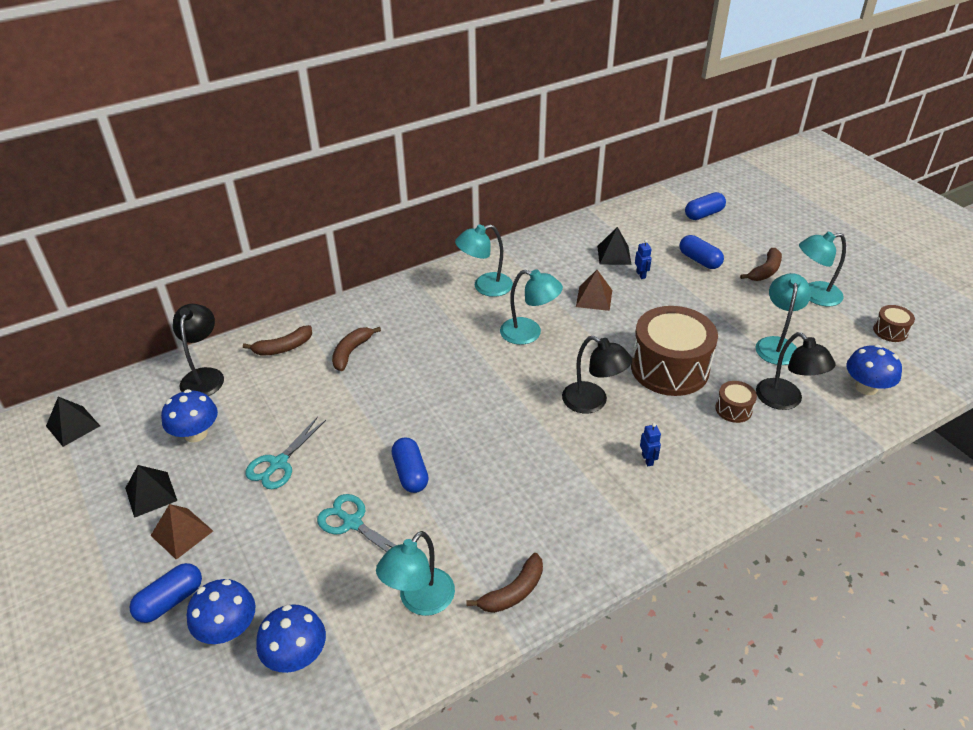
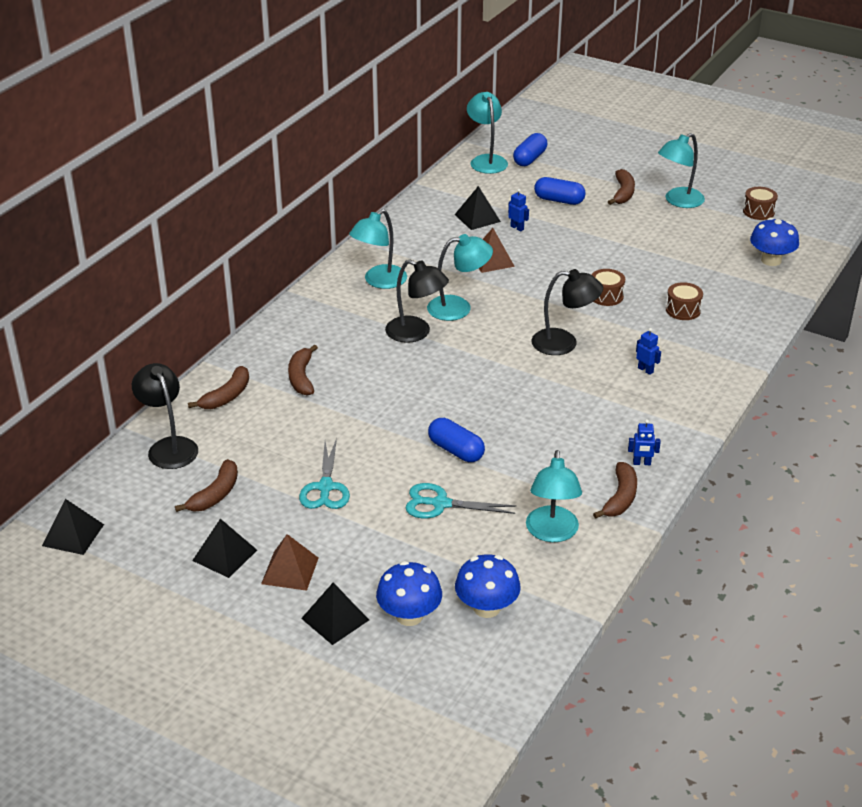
camera: 30 degrees left, 5 degrees down
blue capsule [129,563,202,623] -> black pyramid [301,583,369,645]
blue mushroom [161,389,218,442] -> brown banana [175,459,238,512]
brown drum [631,306,718,396] -> brown drum [592,269,625,306], size x0.44
turquoise lamp [756,273,811,365] -> turquoise lamp moved to [467,92,508,174]
black lamp [756,332,836,410] -> black lamp moved to [385,260,449,343]
none -> blue robot [628,419,661,465]

